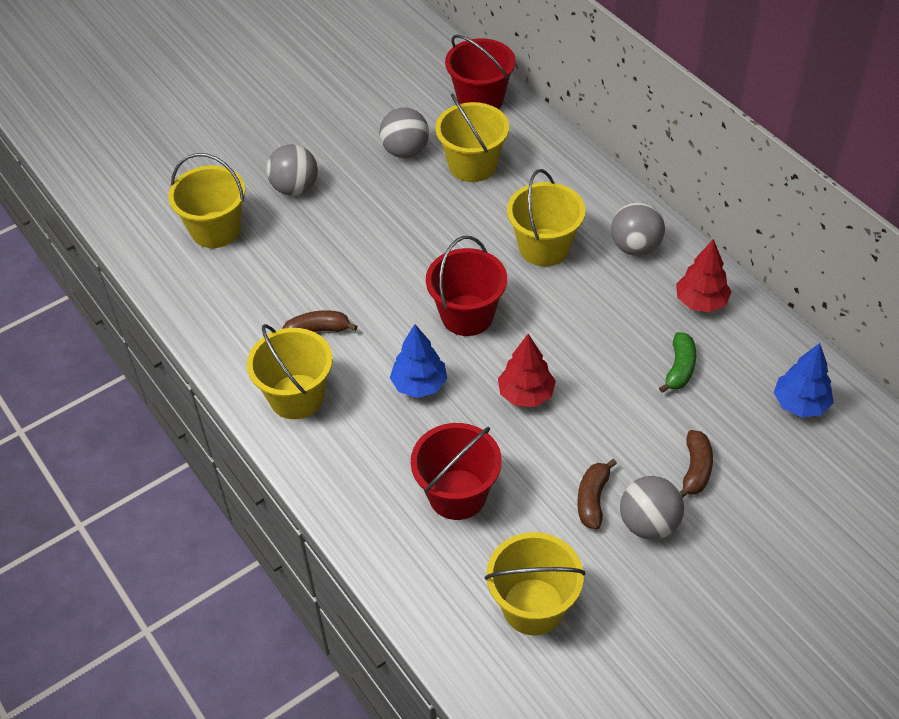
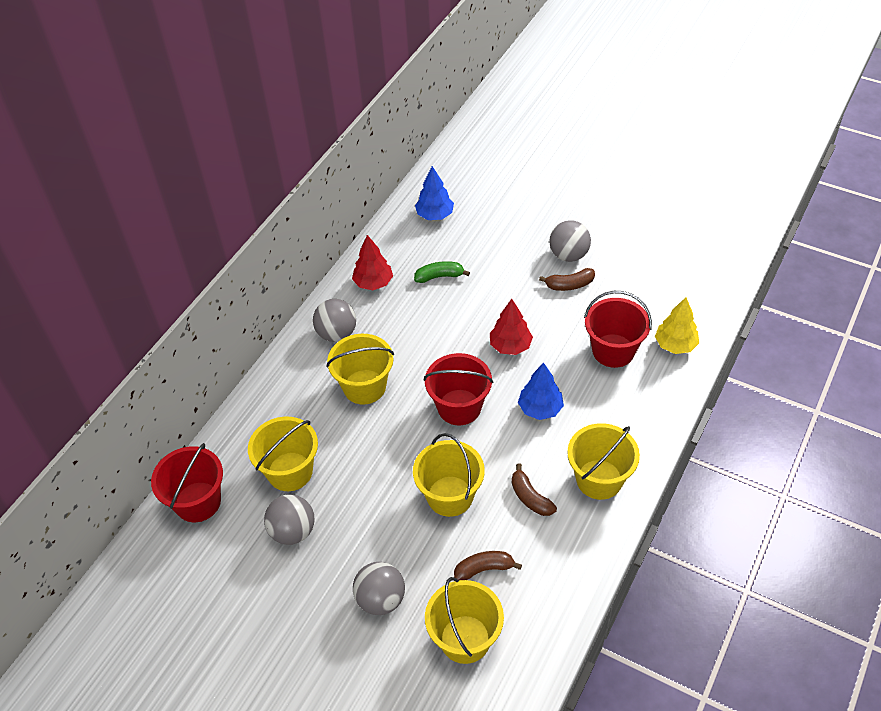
camera: 115 degrees left, 0 degrees up
yellow bucket [485,532,585,635] -> yellow bucket moved to [413,433,485,517]
brown banana [680,430,713,498] -> brown banana moved to [454,551,522,580]
none -> yellow tree [655,297,699,354]

